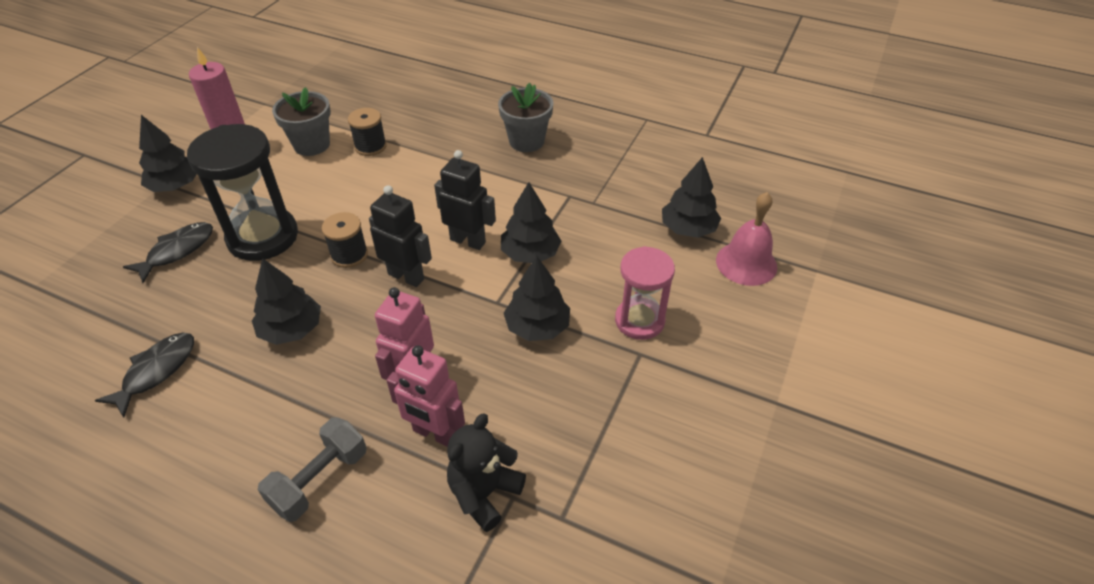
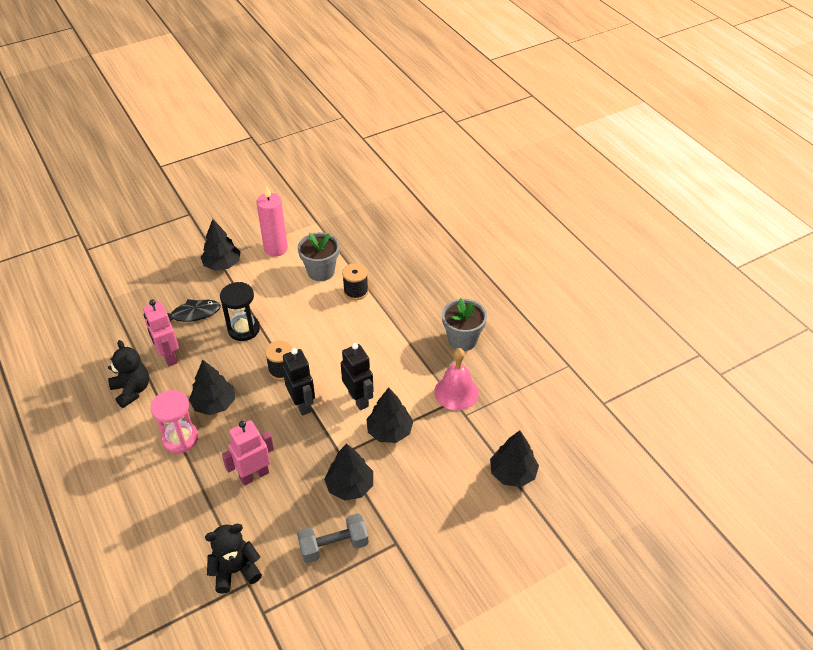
camera: 35 degrees right, 0 degrees up
black fish [95,333,194,418] -> black teddy bear [108,340,149,408]
black hourglass [187,124,298,261] -> black hourglass [220,282,260,341], size x0.65
grey dumbbell [258,417,367,522] -> grey dumbbell moved to [297,513,369,563]
pink robot [386,345,465,447] -> pink robot moved to [143,300,179,366]
pink hourglass [615,246,675,340] -> pink hourglass moved to [150,390,199,453]
pink bell [716,192,777,286] -> pink bell moved to [434,348,479,411]

